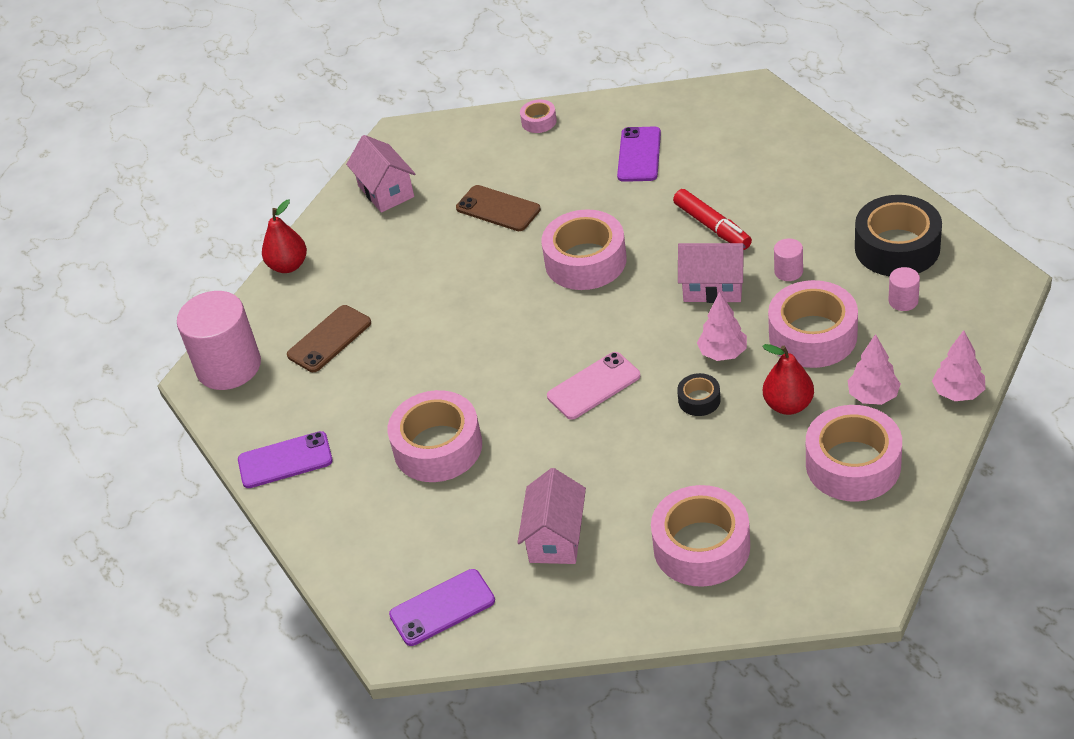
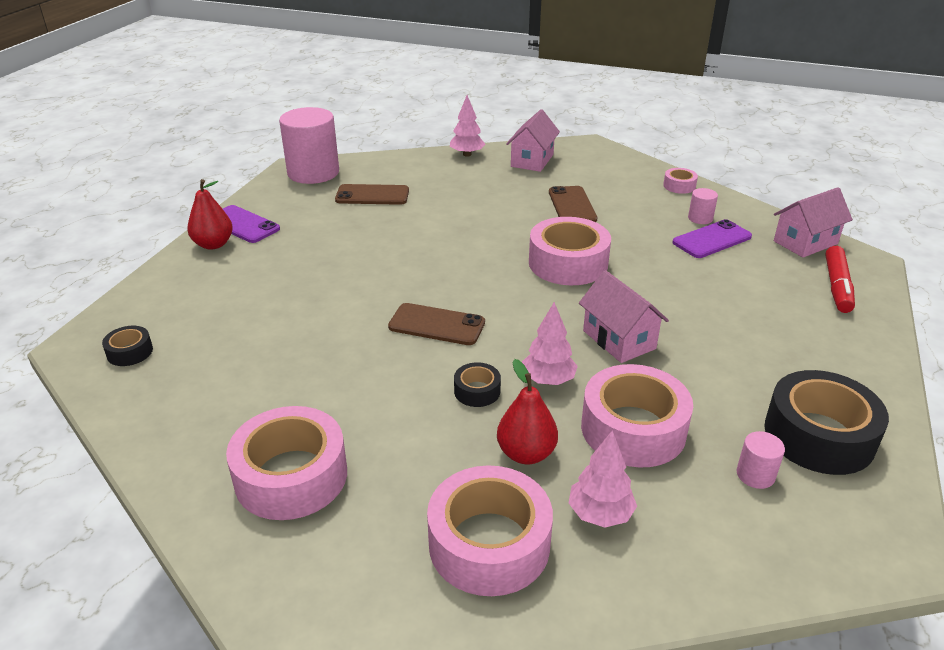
camera: 45 degrees right, 10 degrees down
red pear [262,200,307,273] -> red pear moved to [187,179,233,250]
pink tape [388,390,482,482] -> none
purple phone [389,569,495,646] -> black tape [102,326,153,366]
pink house [517,468,586,564] -> pink house moved to [774,187,853,258]
pink phone [547,352,640,420] -> brown phone [388,303,485,345]
red marker [673,189,752,250] -> red marker moved to [826,246,855,313]
pink cylinder [774,238,803,281] -> pink cylinder moved to [688,188,718,224]
pink tree [932,330,985,401] -> pink tree moved to [450,95,485,157]

